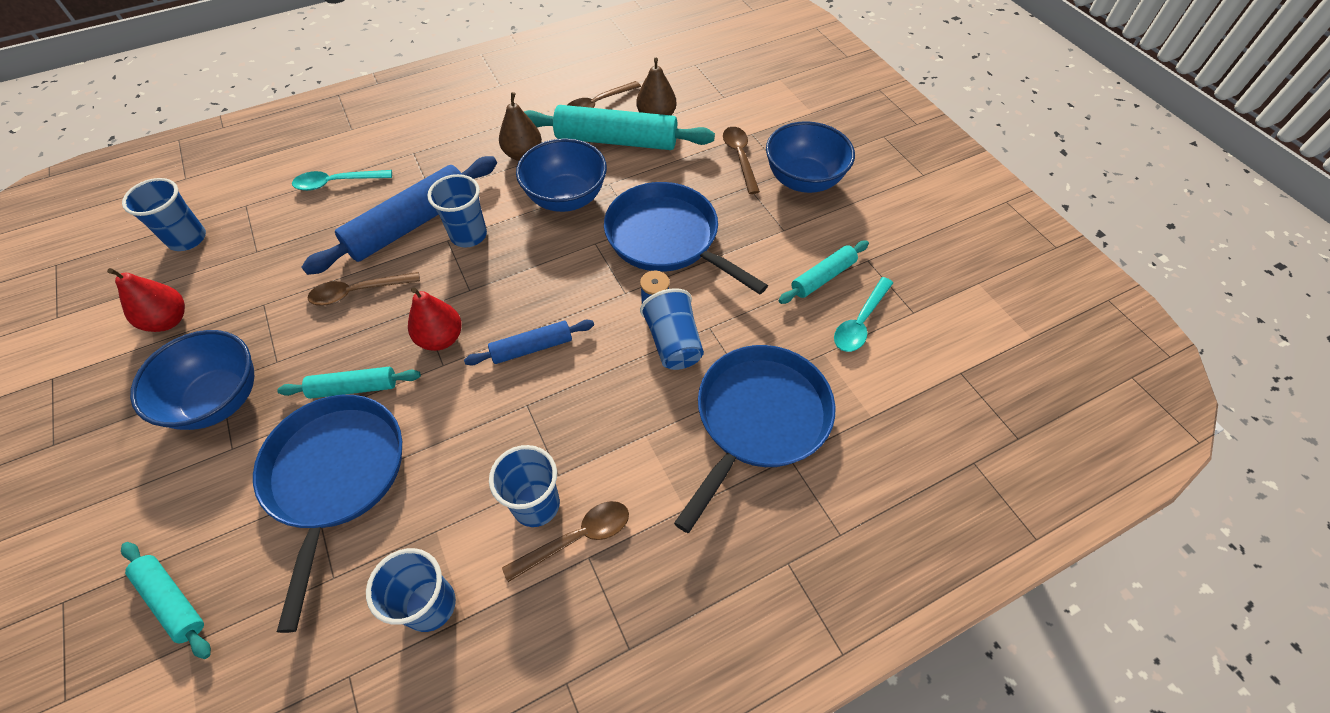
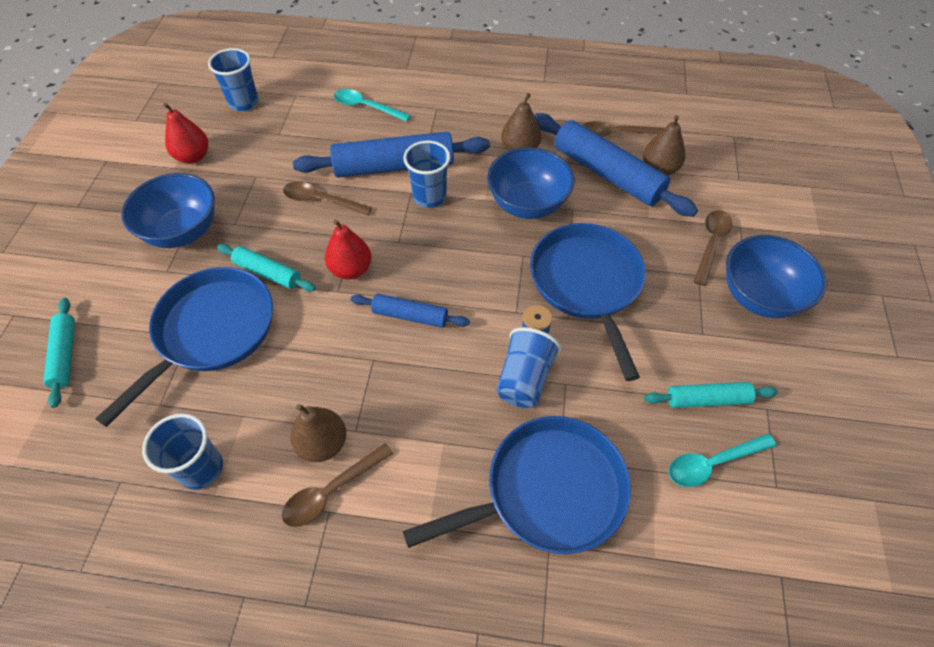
camera: 35 degrees right, 0 degrees up
blue cup [489,445,560,527] -> brown pear [290,404,346,462]
brown spoon [502,501,629,582] -> brown spoon turned 135 degrees clockwise [282,443,393,527]
turquoise rolling pin [524,105,715,150] -> blue rolling pin [534,113,698,217]

